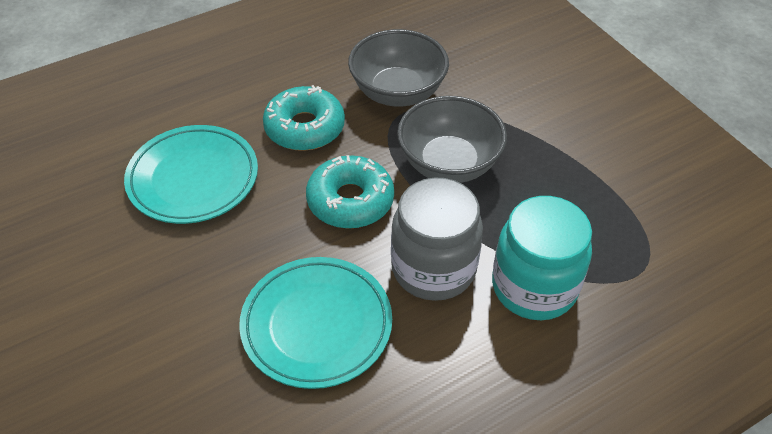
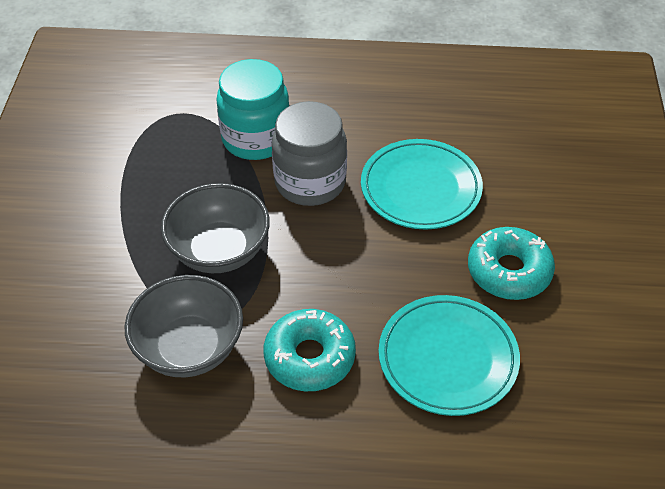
camera: 145 degrees left, 0 degrees up
turquoise donut [306,155,394,228] -> turquoise donut moved to [468,227,555,300]

